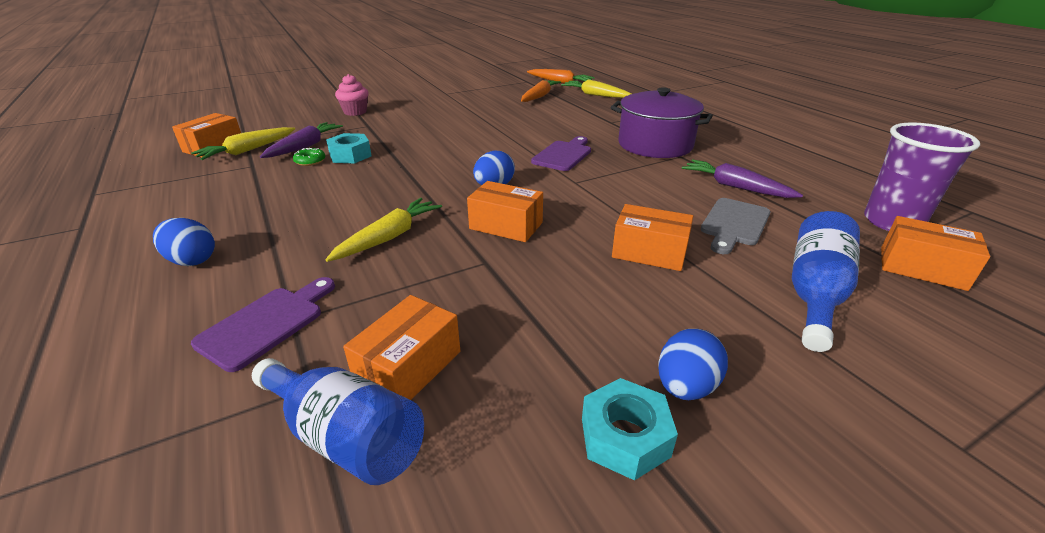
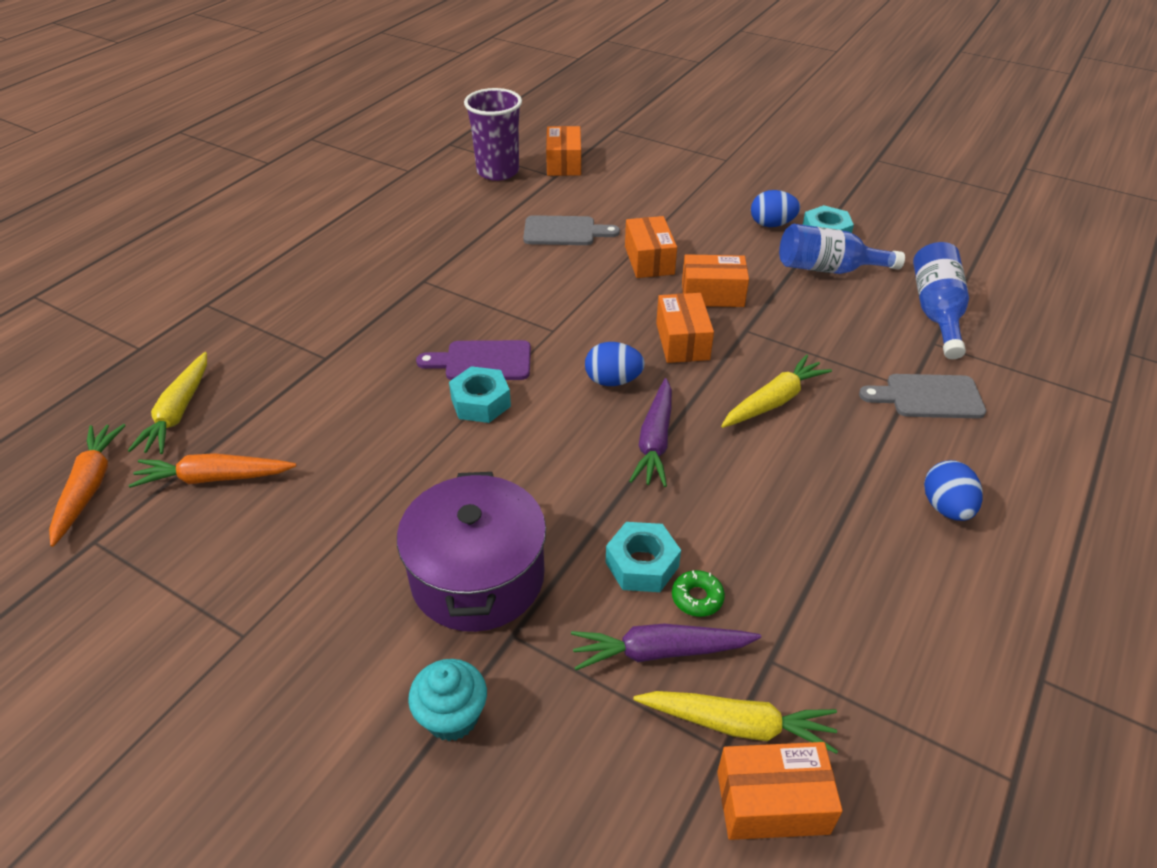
camera: 120 degrees left, 10 degrees up
purple cutting board [191,277,335,372] -> grey cutting board [859,374,986,418]
yellow carrot [325,198,442,262] -> yellow carrot turned 135 degrees clockwise [721,354,832,428]
pink cupcake [335,74,369,116] -> turquoise cupcake [408,659,487,741]
orange box [343,295,460,400] -> orange box moved to [682,254,749,307]
purple pot [611,87,713,158] -> purple pot moved to [397,472,546,632]
purple carrot [682,159,803,198] -> purple carrot moved to [629,378,672,487]
blue bottle [792,211,860,352] -> blue bottle moved to [779,224,905,274]
none -> turquoise nut [449,366,511,423]

